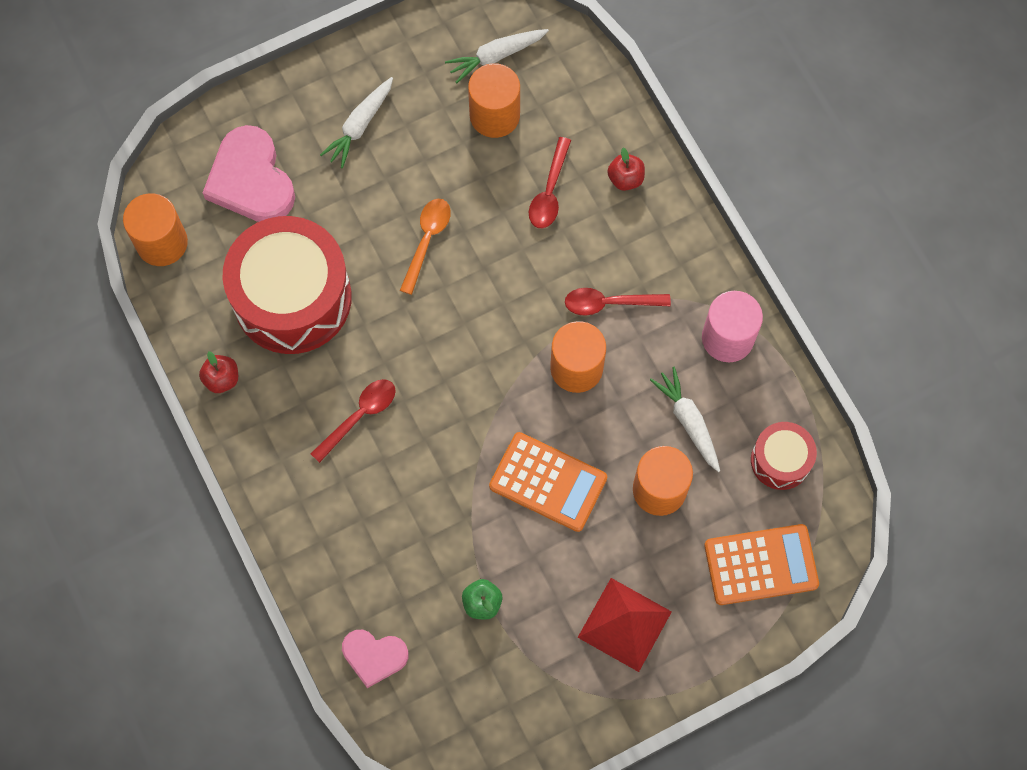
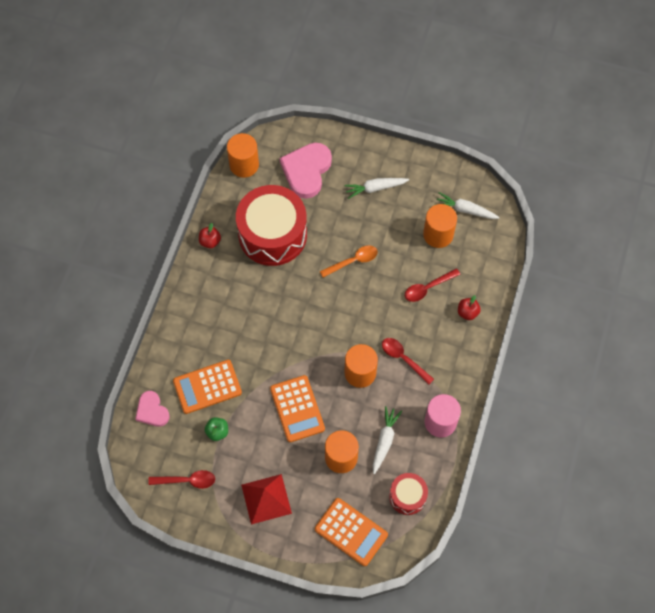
camera: 45 degrees right, 5 degrees down
red spoon [310,379,395,463] -> red spoon moved to [148,470,215,489]
none -> orange calculator [173,360,242,414]

